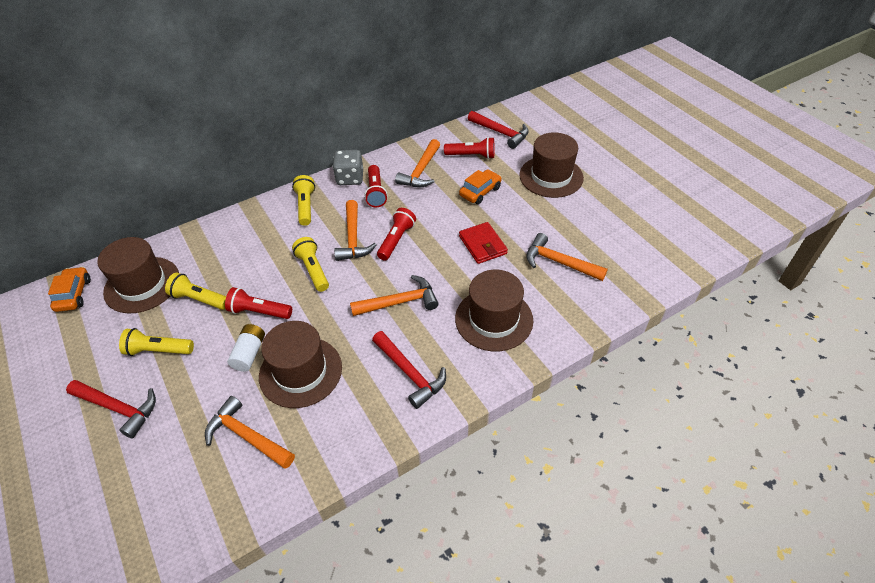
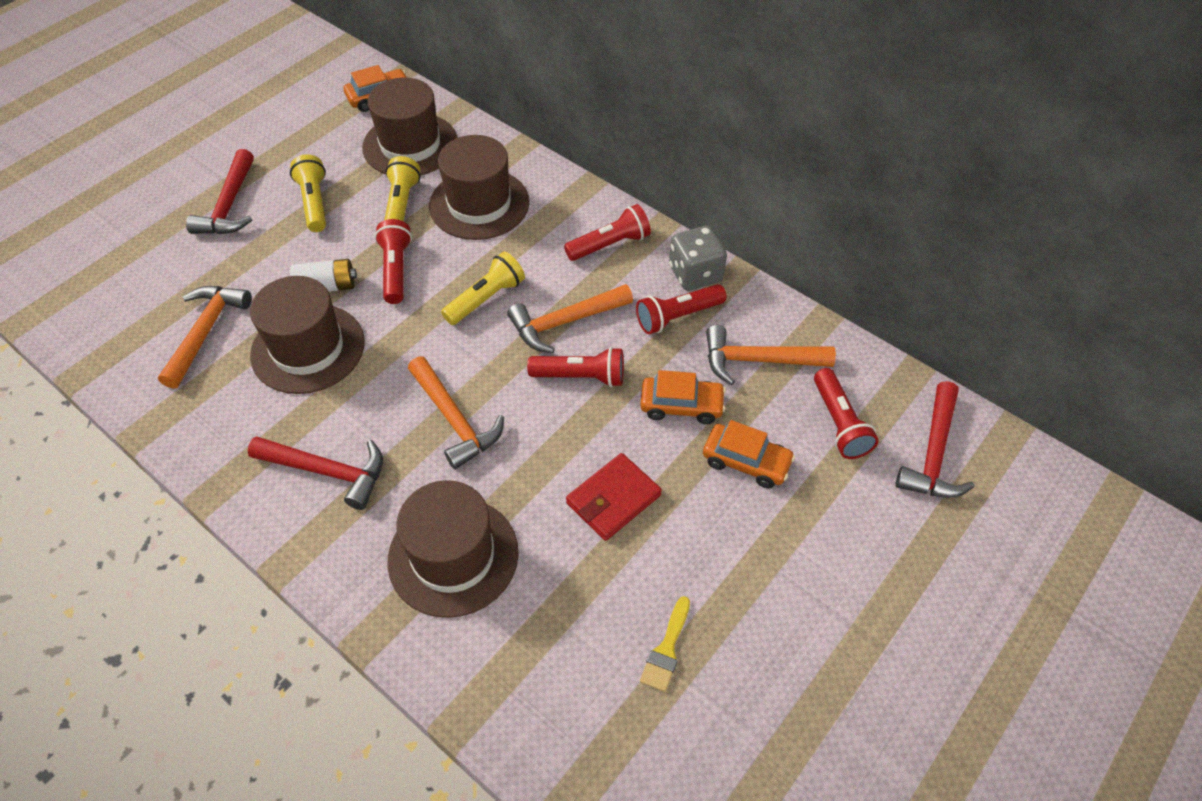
camera: 70 degrees right, 5 degrees up
yellow flashlight [292,175,315,226] -> red flashlight [564,204,651,261]
red hammer [372,331,446,409] -> red hammer turned 105 degrees counterclockwise [247,436,383,510]
brown hat [519,133,584,198] -> brown hat moved to [429,135,529,240]
orange hammer [526,233,608,281] -> none
none -> orange car [640,370,726,424]
none -> yellow brush [640,596,690,692]

